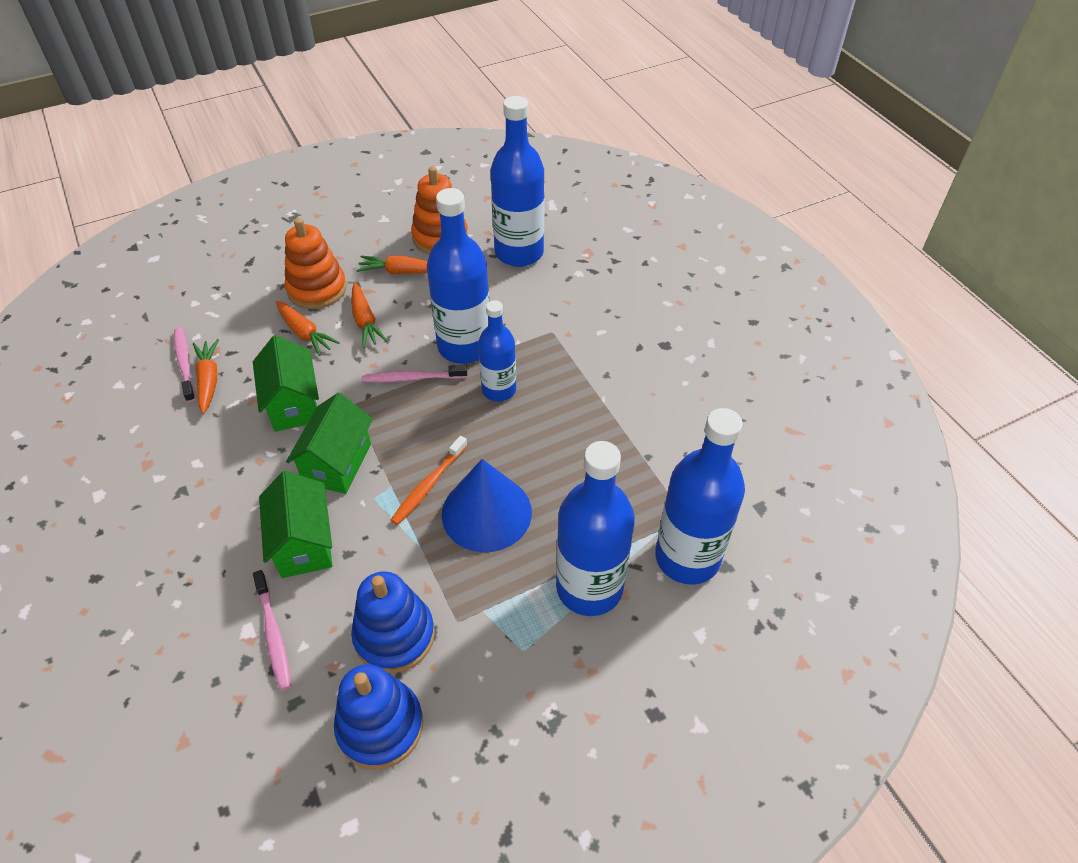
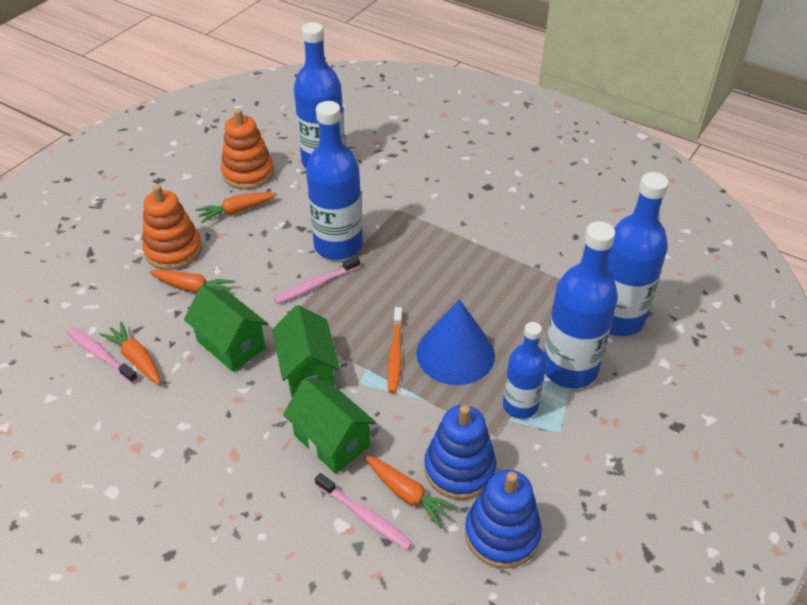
camera: 30 degrees left, 5 degrees down
orange carrot [351,283,388,348] -> orange carrot moved to [365,455,458,529]
blue bottle [478,300,516,402] -> blue bottle moved to [503,322,547,419]

